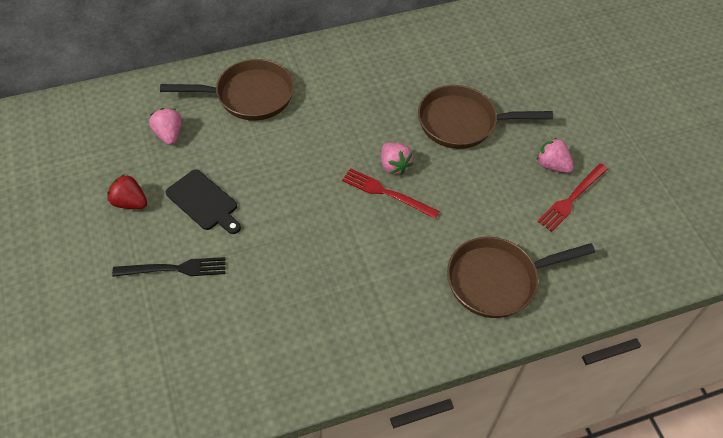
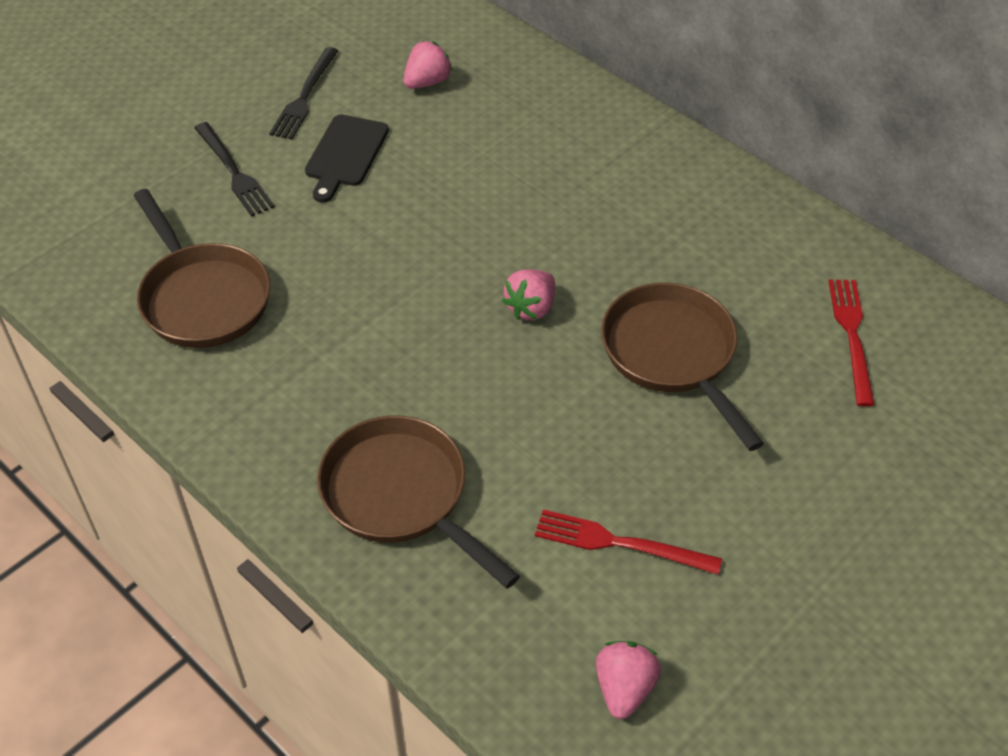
camera: 65 degrees right, 5 degrees down
red strawberry [107,174,147,209] -> black fork [269,47,339,140]
brown pan [160,59,294,121] -> brown pan moved to [134,189,270,348]
red fork [342,168,440,219] -> red fork moved to [828,280,875,406]
pink strawberry [536,137,574,173] -> pink strawberry moved to [596,641,661,719]

